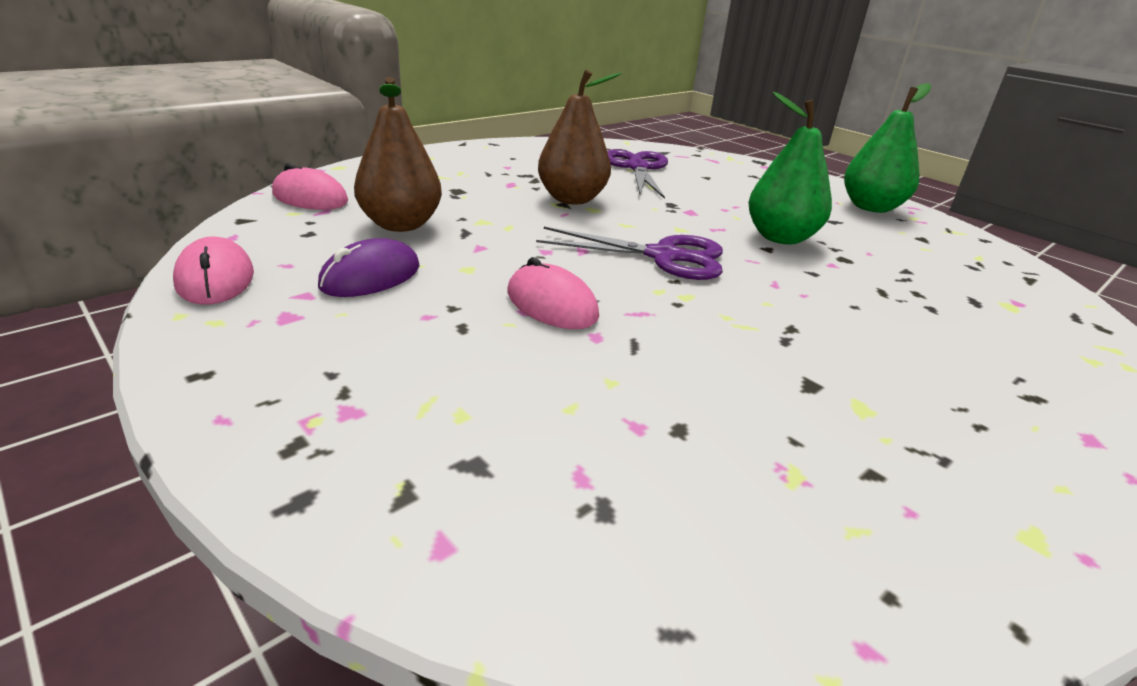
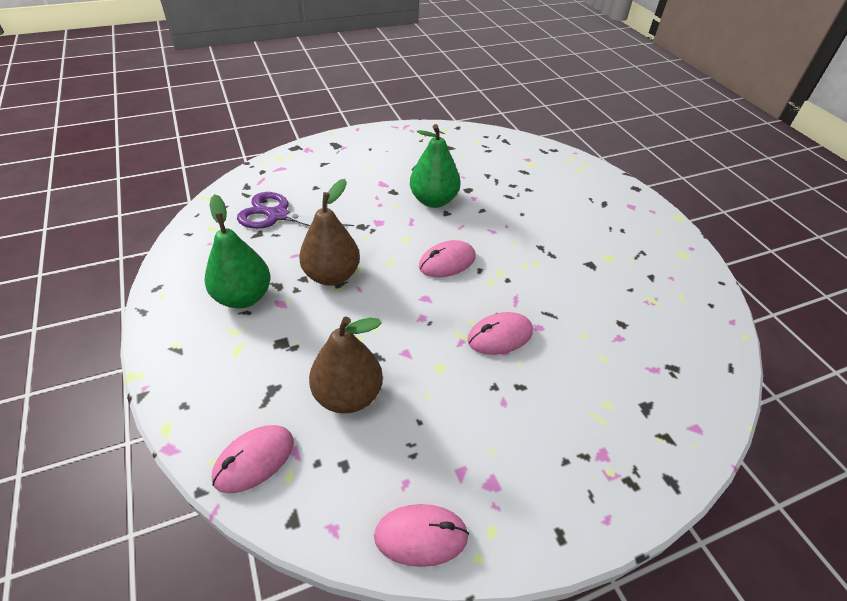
camera: 70 degrees left, 15 degrees up
purple mouse [318,238,420,297] -> none
purple scissors [536,227,723,280] -> pink mouse [419,240,476,277]
green pear [844,83,931,213] -> green pear moved to [205,194,271,308]

